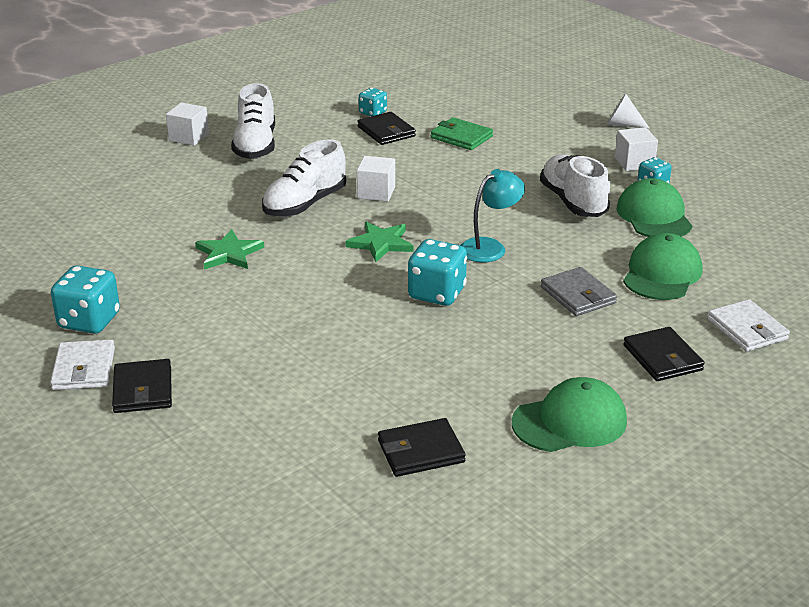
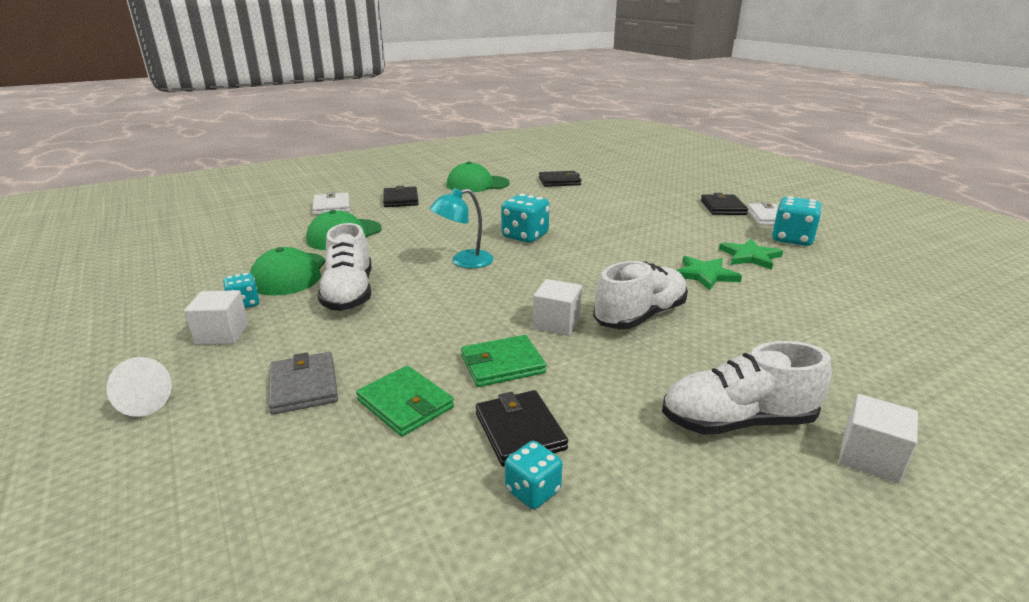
camera: 170 degrees left, 5 degrees down
white shoe [231,83,275,159] -> white shoe turned 105 degrees counterclockwise [662,341,832,435]
green star [345,222,413,262] -> green star moved to [719,239,783,270]
grey wallet [541,267,617,316] -> grey wallet moved to [269,352,338,415]
none -> green wallet [461,335,546,387]

